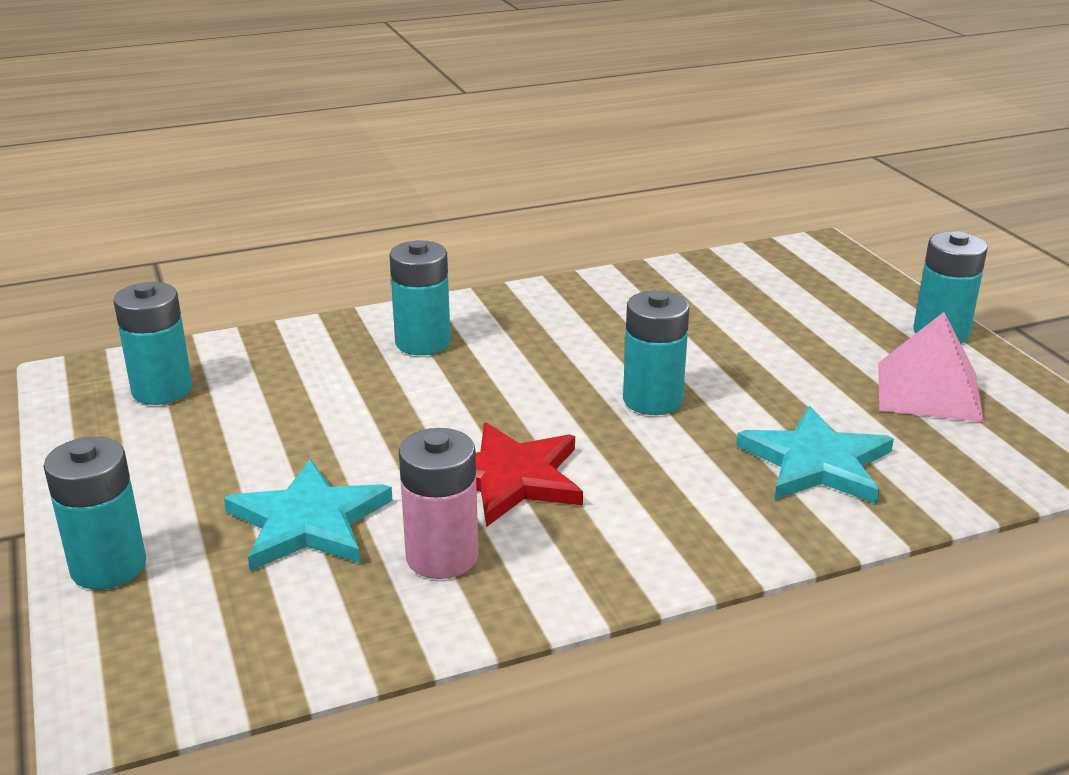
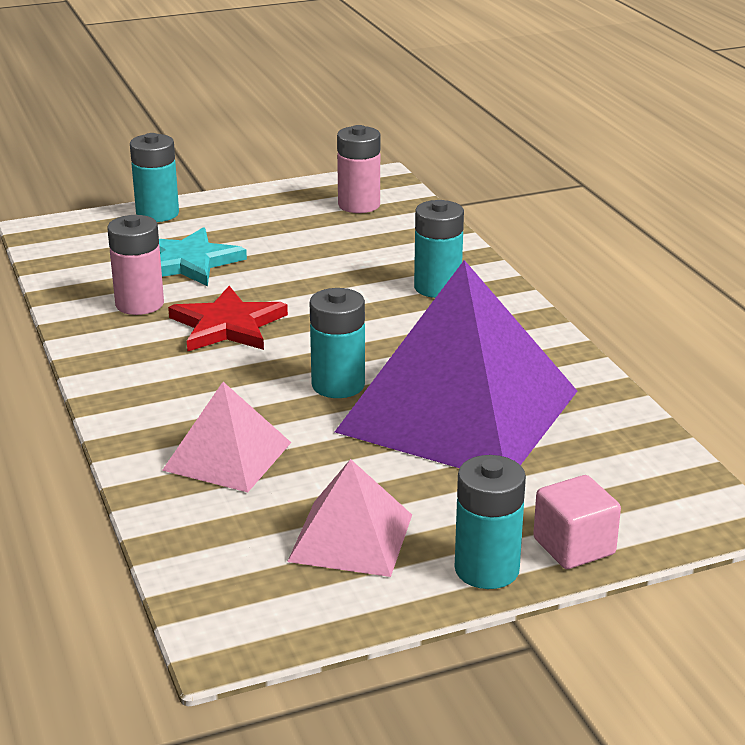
camera: 90 degrees right, 0 degrees up
turquoise battery [113,282,192,405] -> pink battery [337,125,380,213]
turquoise star [736,406,894,504] -> pink pyramid [162,382,291,492]
none -> purple pyramid [335,260,577,468]
none -> pink cube [533,475,621,569]

